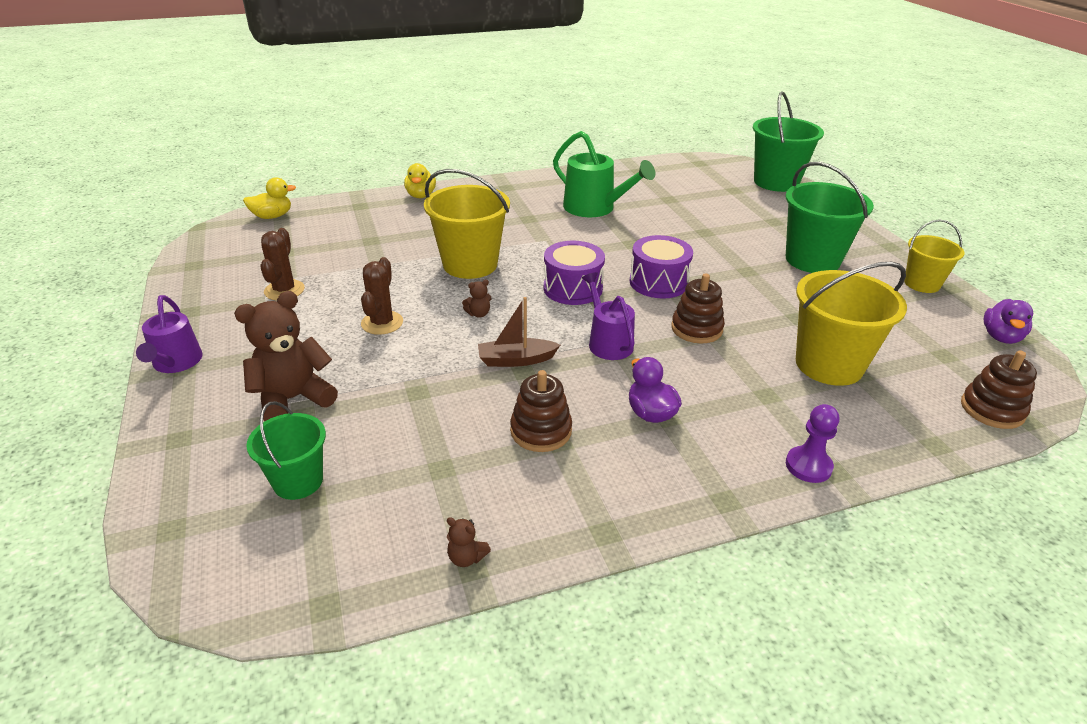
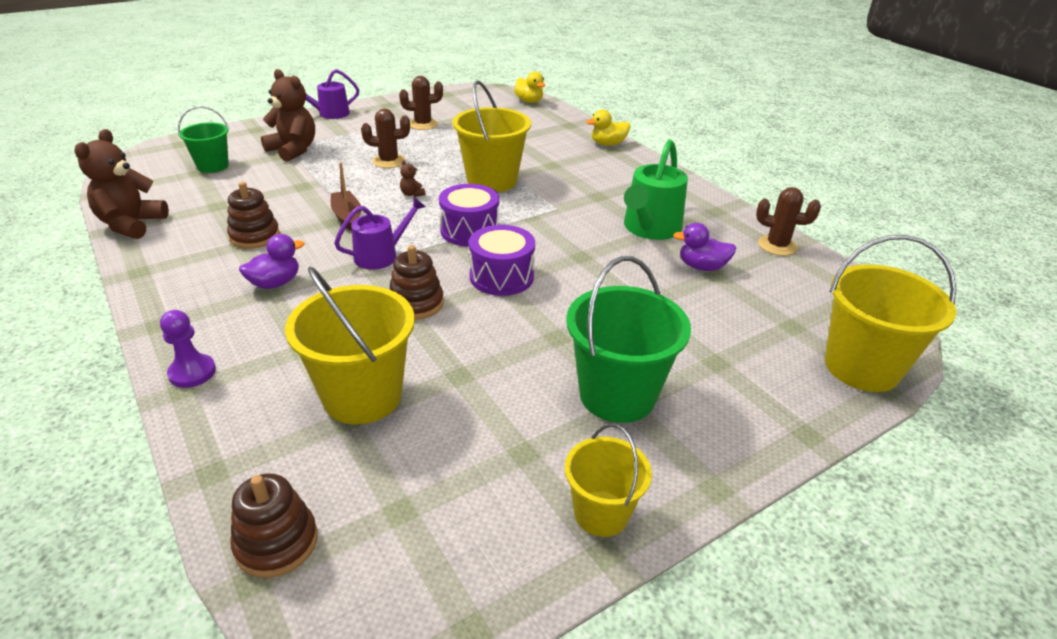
camera: 75 degrees right, 0 degrees up
brown teddy bear [447,517,491,567] -> brown teddy bear [74,129,169,239], size x2.39
green bucket [753,91,824,192] -> yellow bucket [825,235,956,392]
purple duck [984,299,1033,344] -> purple duck moved to [673,223,736,271]
none -> brown cactus [756,187,821,256]

